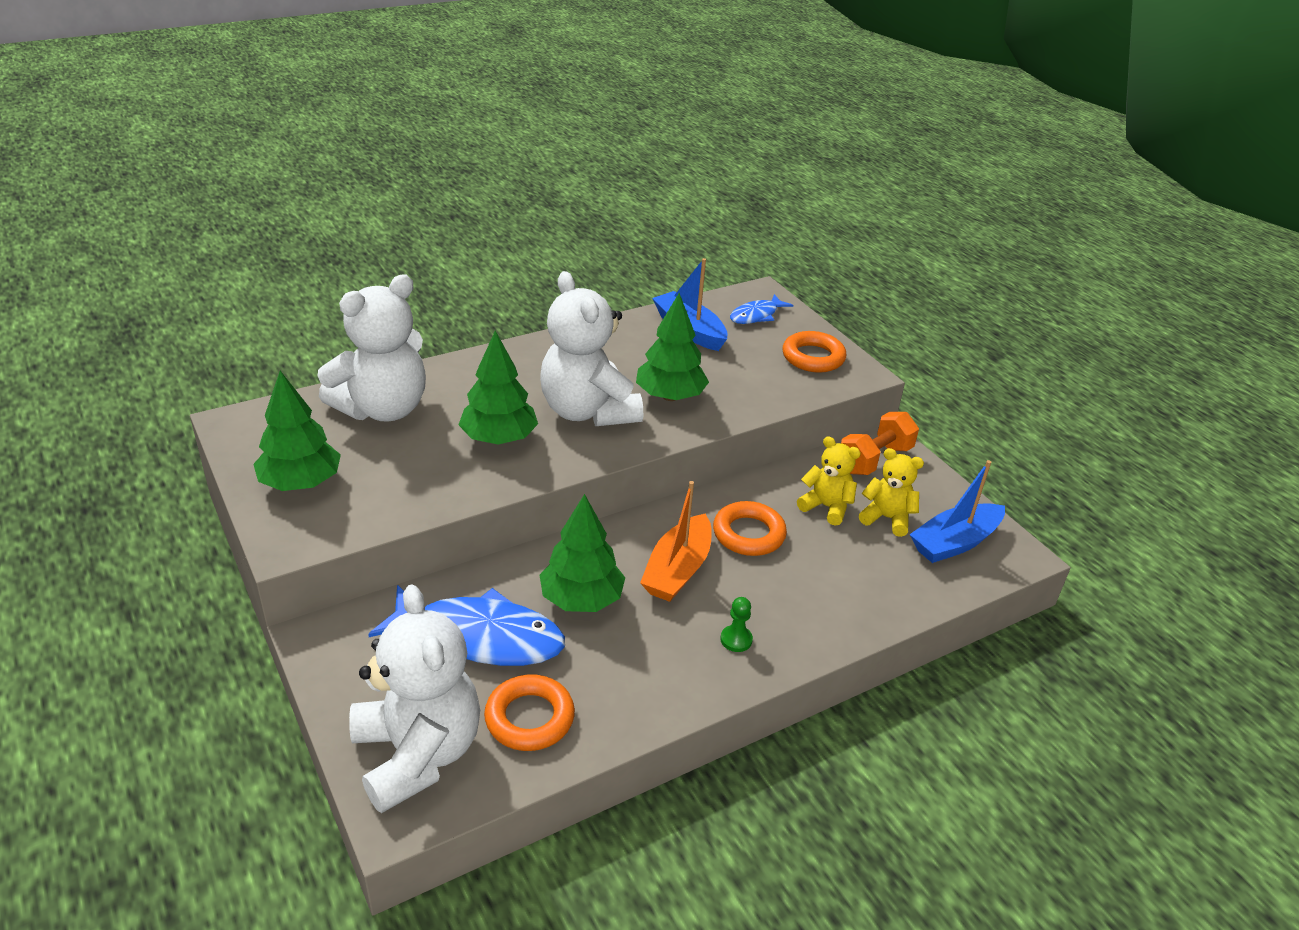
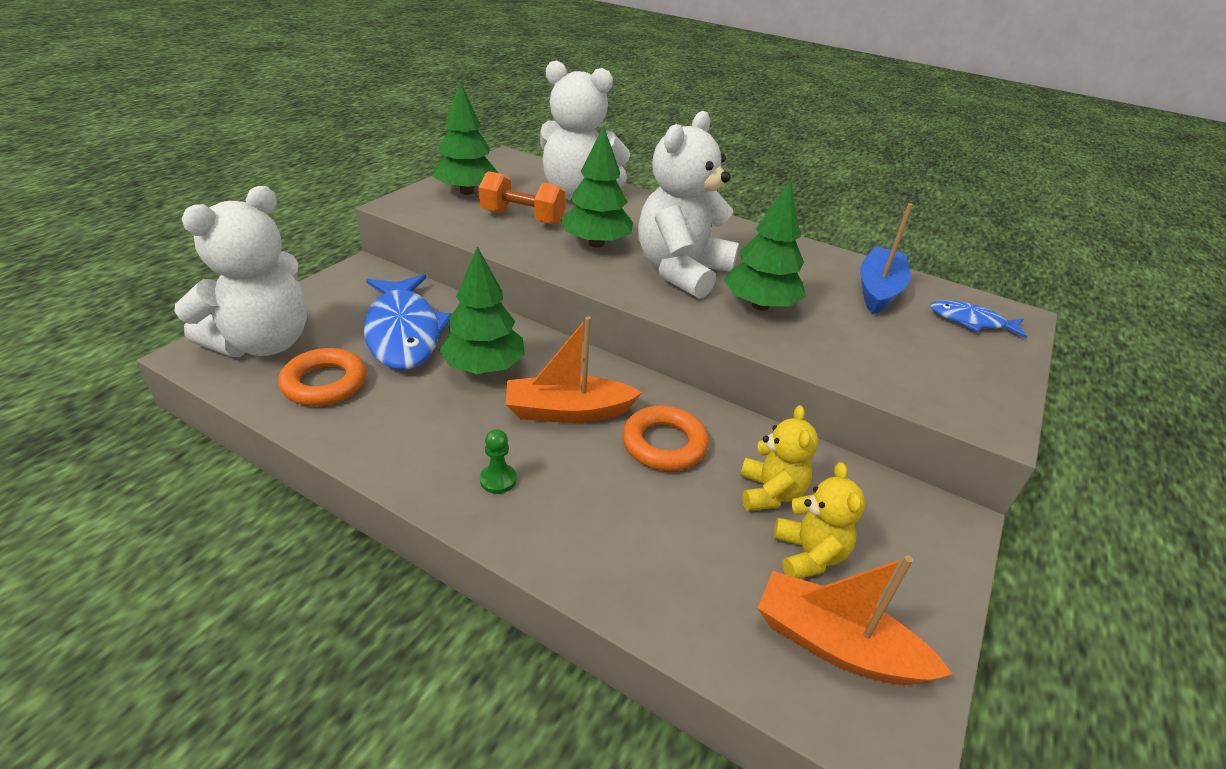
camera: 60 degrees right, 0 degrees up
orange ring [782,331,846,373] -> none
orange dumbbell [841,412,919,475] -> orange dumbbell moved to [478,171,566,225]
blue boat [910,460,1005,563] -> orange boat [758,555,953,685]

